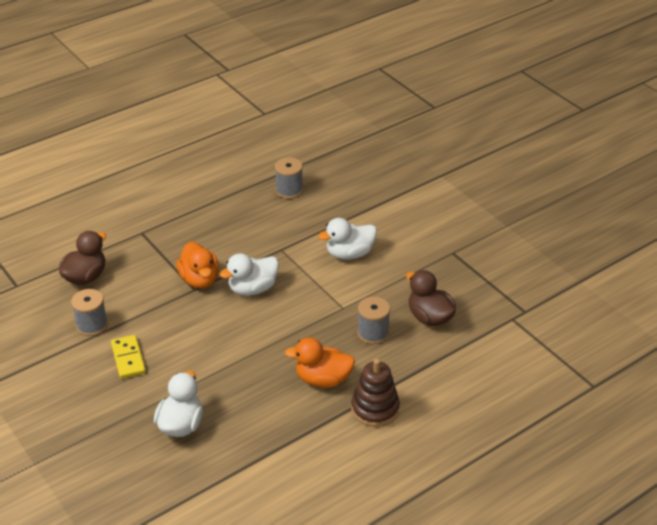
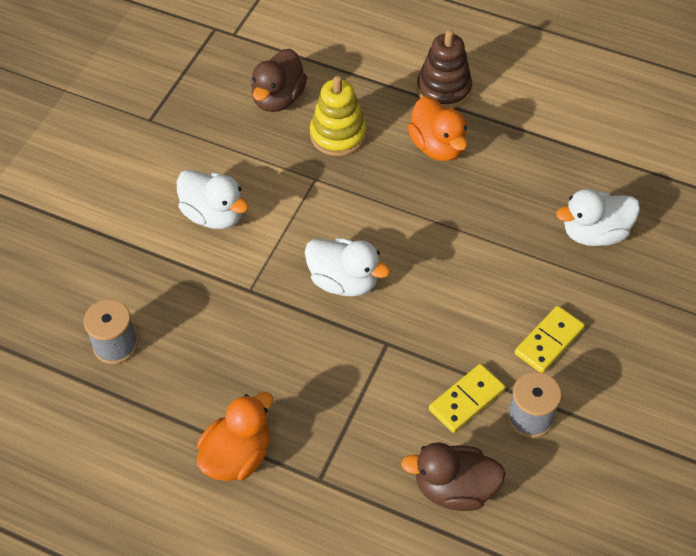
camera: 120 degrees left, 15 degrees up
orange duck [177,242,219,289] -> orange duck moved to [197,392,273,481]
grey spool [357,297,390,344] -> yellow stacking toy [310,76,367,156]
none -> yellow domino [429,364,505,433]

